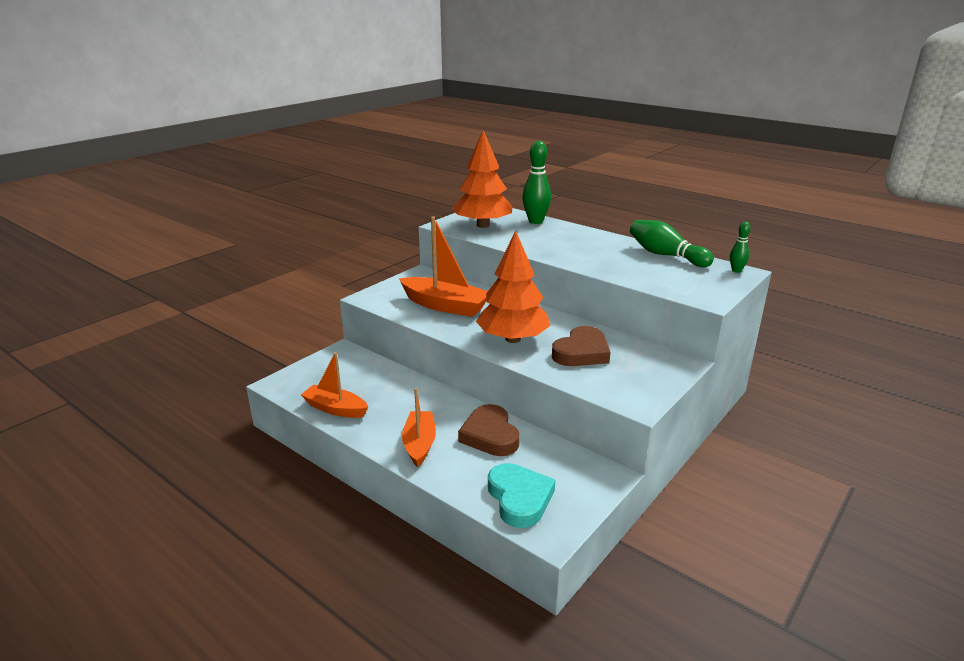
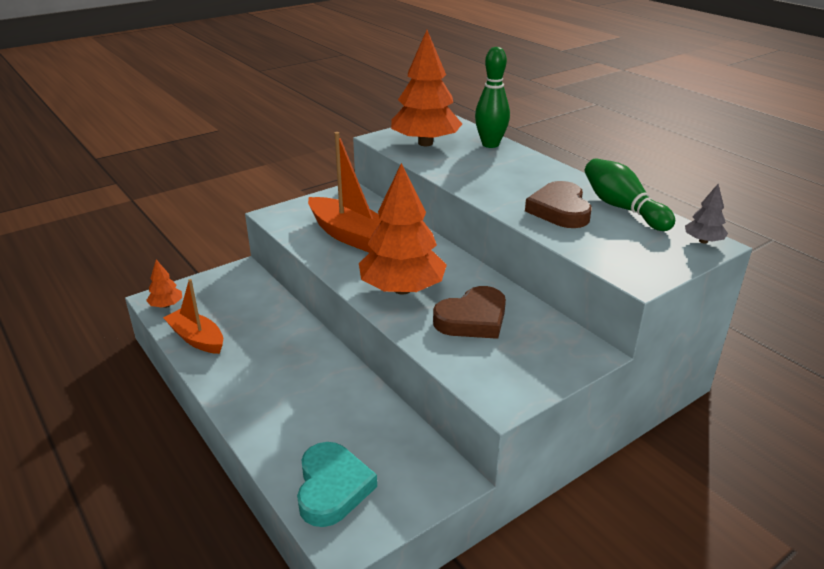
camera: 15 degrees right, 5 degrees up
orange boat [402,388,436,467] -> none
brown heart [458,404,520,456] -> brown heart moved to [525,181,592,228]
green bowling pin [730,222,751,273] -> grey tree [685,184,728,244]
none -> orange tree [146,260,182,308]

